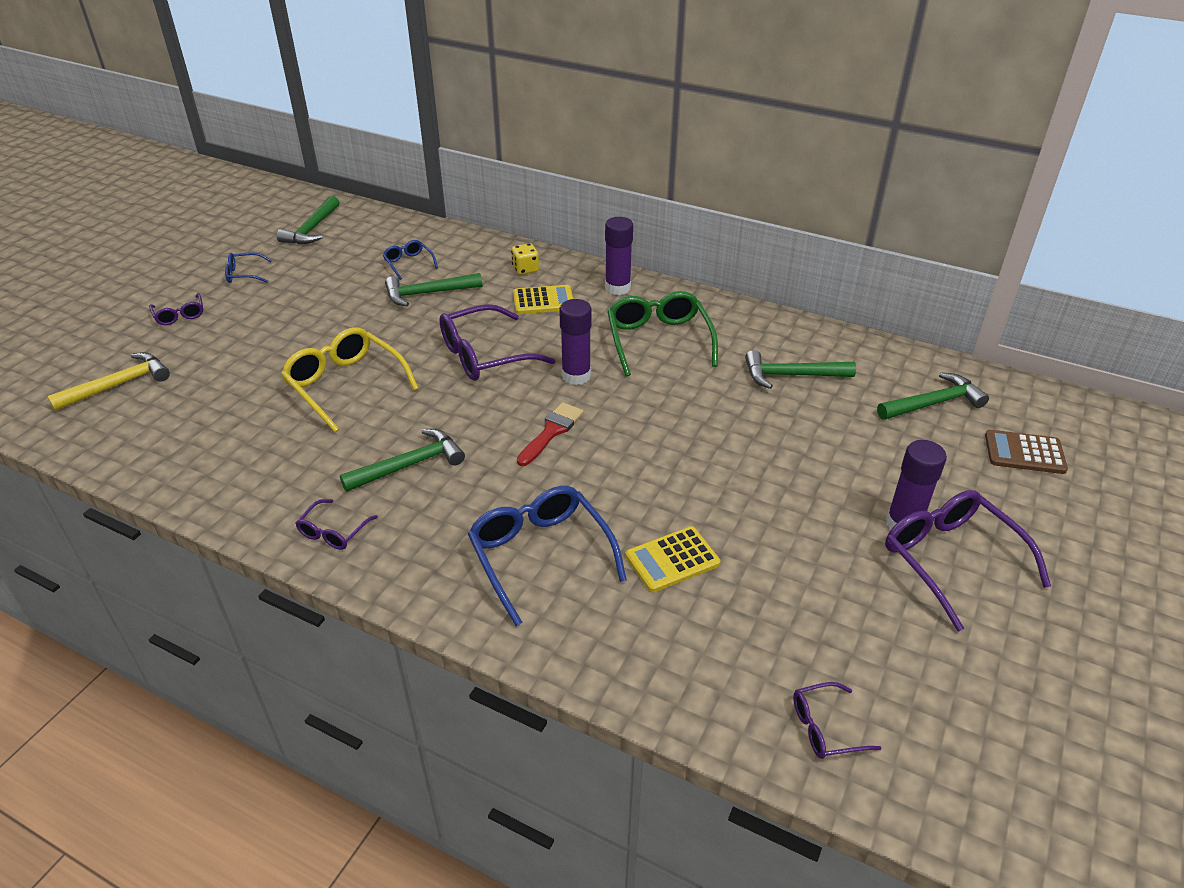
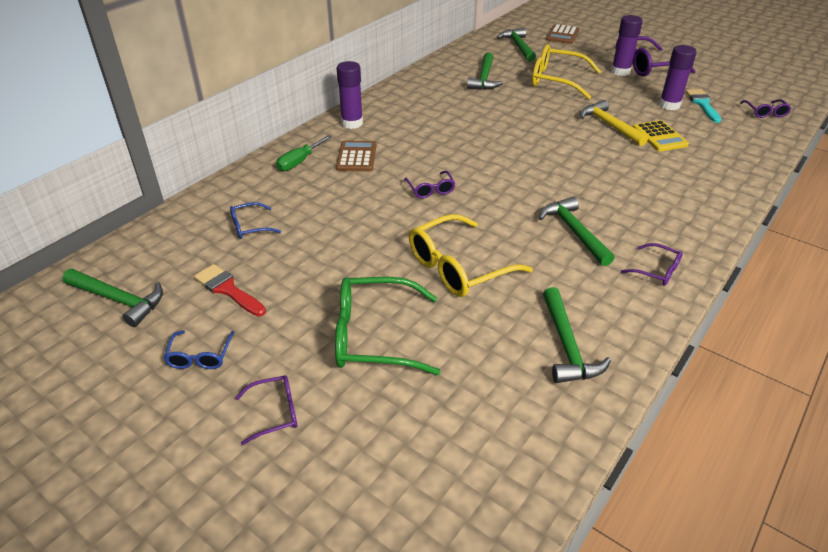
camera: 80 degrees left, 0 degrees up
yellow hammer [47,352,170,411] -> yellow hammer moved to [580,100,648,146]
green hammer [385,273,482,306] -> green hammer moved to [543,287,611,383]
purple glasses [439,304,555,381] -> purple glasses [404,171,455,199], size x0.51
blue glasses [468,486,627,626] -> none
yellow dice [511,243,539,275] -> green screwdriver [276,135,332,171]
yellow calculator [513,285,573,314] -> brown calculator [336,140,376,171]
red brush [517,402,584,466] -> red brush moved to [194,264,266,316]
purple glue stick [559,299,592,385] -> purple glue stick moved to [659,45,697,110]
green glasses [607,291,718,377] -> green glasses moved to [335,277,440,375]
none -> yellow glasses [532,44,601,99]
none -> turquoise brush [685,89,721,123]

